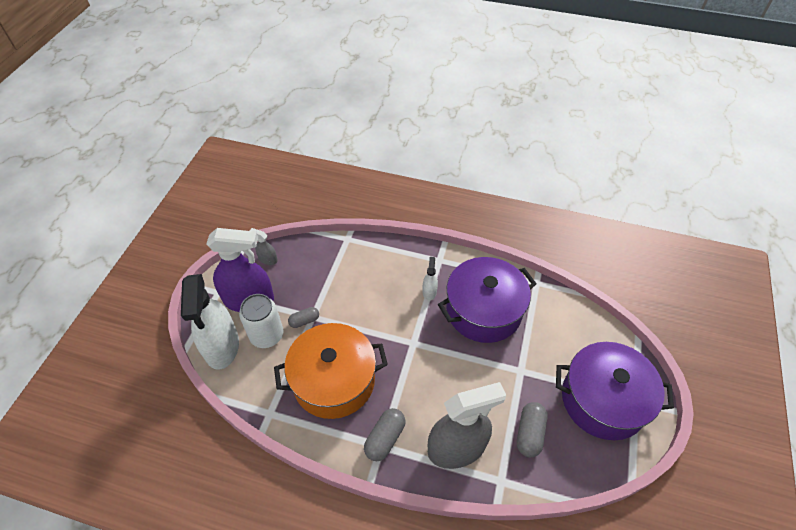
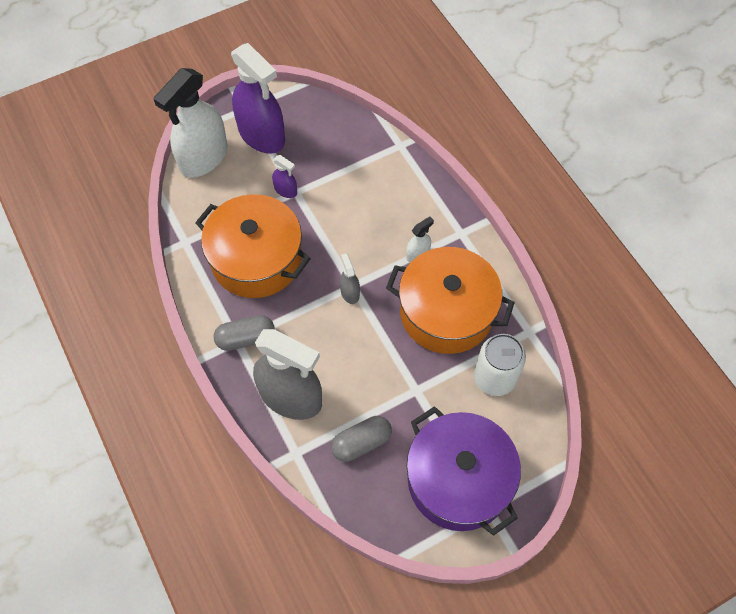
camera: 45 degrees right, 10 degrees up
white can [239,294,284,348] -> white can moved to [474,334,526,396]
grey spray bottle [249,228,278,265] -> grey spray bottle moved to [340,253,360,304]
grey capsule [288,307,319,328] -> purple spray bottle [272,155,297,198]
purple pot [438,257,537,343] -> orange pot [386,247,515,354]

